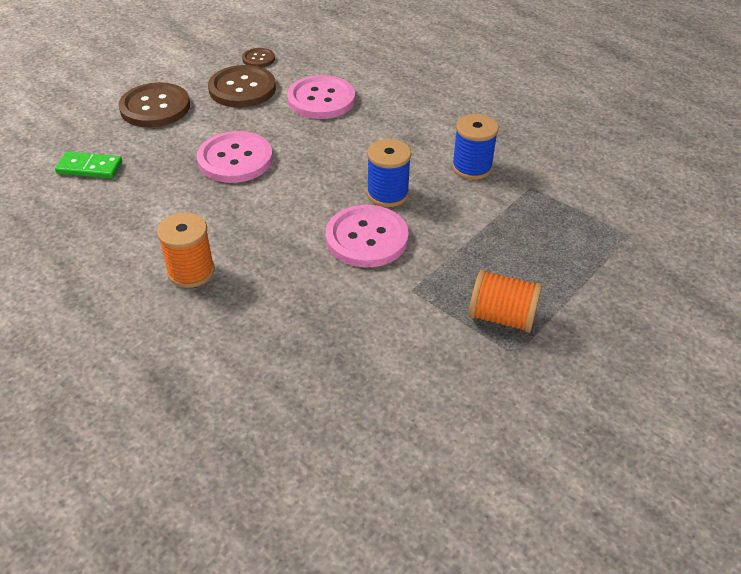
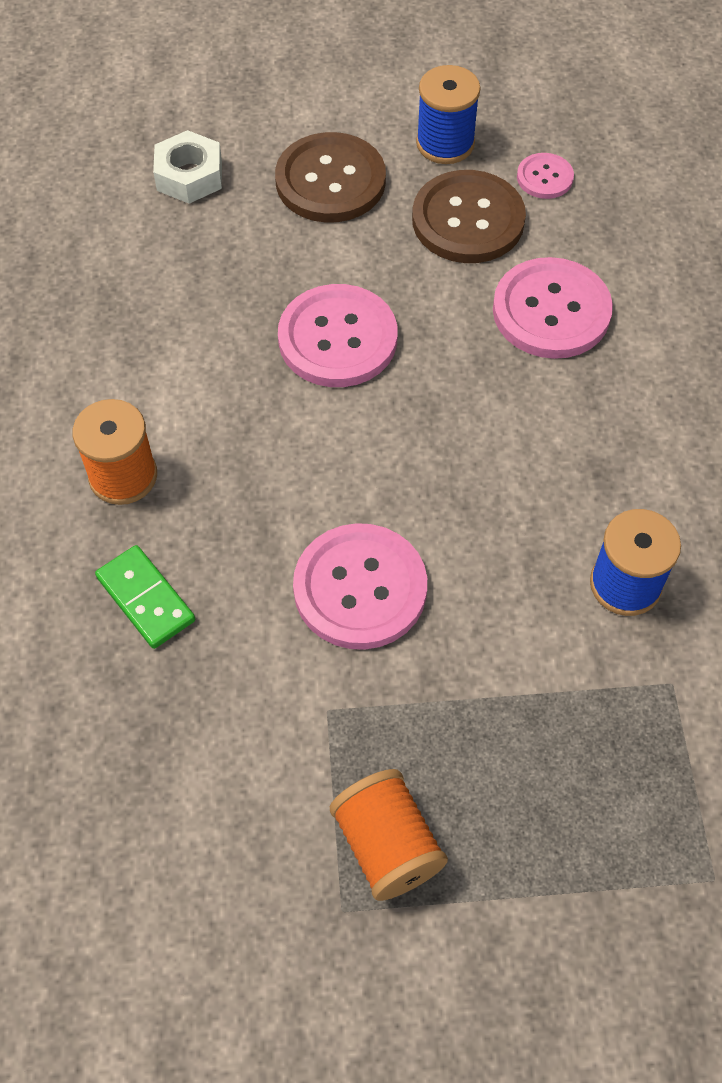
camera: 45 degrees right, 15 degrees up
green domino [55,152,122,179] -> green domino moved to [95,545,195,649]
brown button [242,48,275,68] -> pink button [517,153,574,199]
blue spool [367,139,411,207] -> blue spool moved to [416,65,480,164]
none -> white nut [153,130,222,204]

